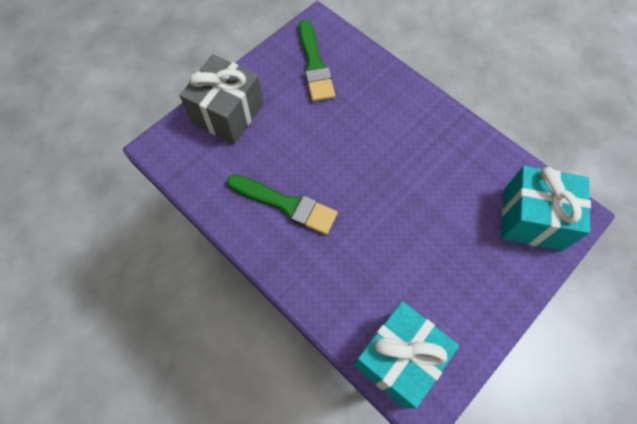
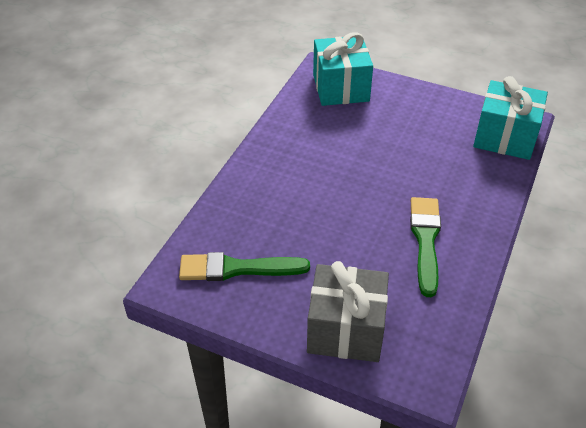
camera: 110 degrees left, 20 degrees down
green brush [299,19,335,102] -> green brush turned 150 degrees counterclockwise [179,252,310,281]

